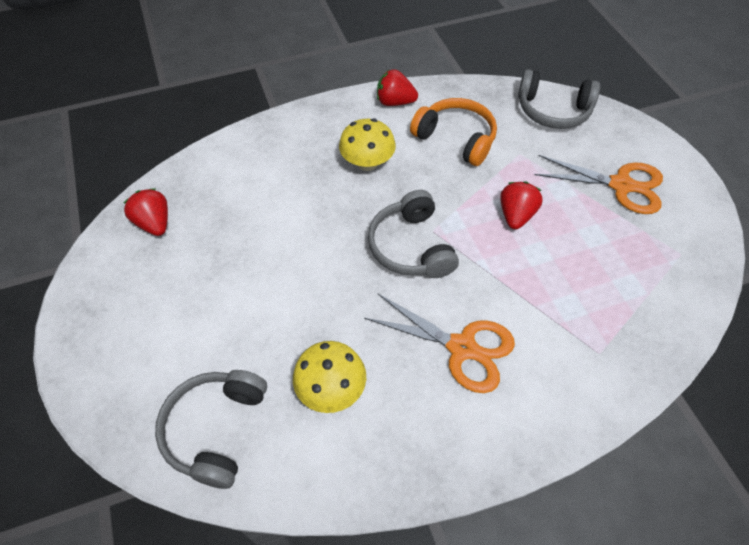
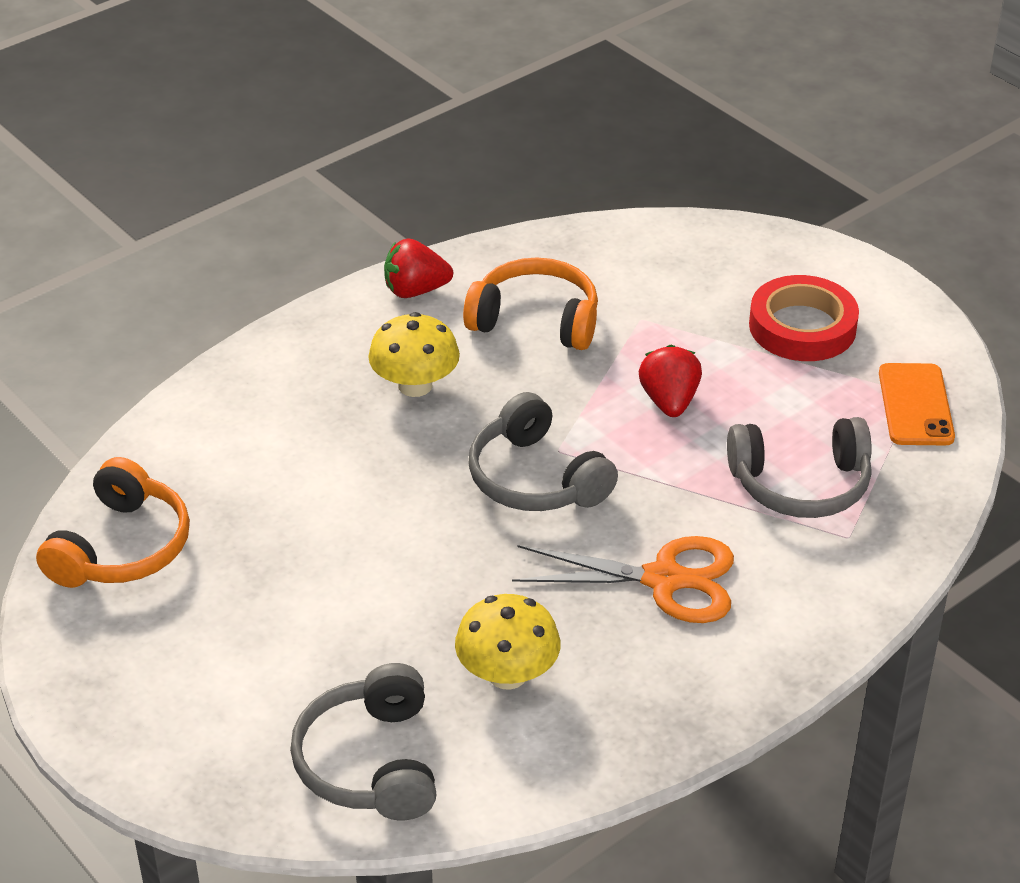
camera: 20 degrees left, 15 degrees down
red strawberry [124,188,168,236] -> orange headphones [36,457,190,588]
grey headphones [518,69,600,129] -> grey headphones moved to [727,417,872,518]
orange scissors [534,155,663,214] -> red tape [749,275,859,361]
none -> orange phone [879,363,955,445]

